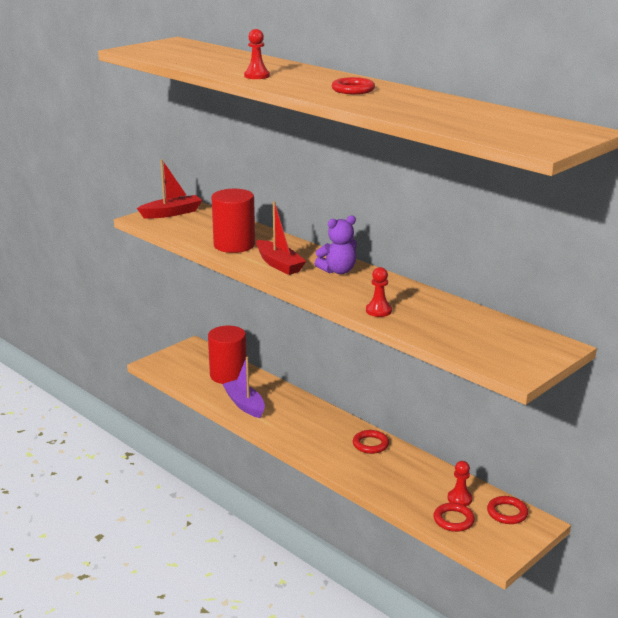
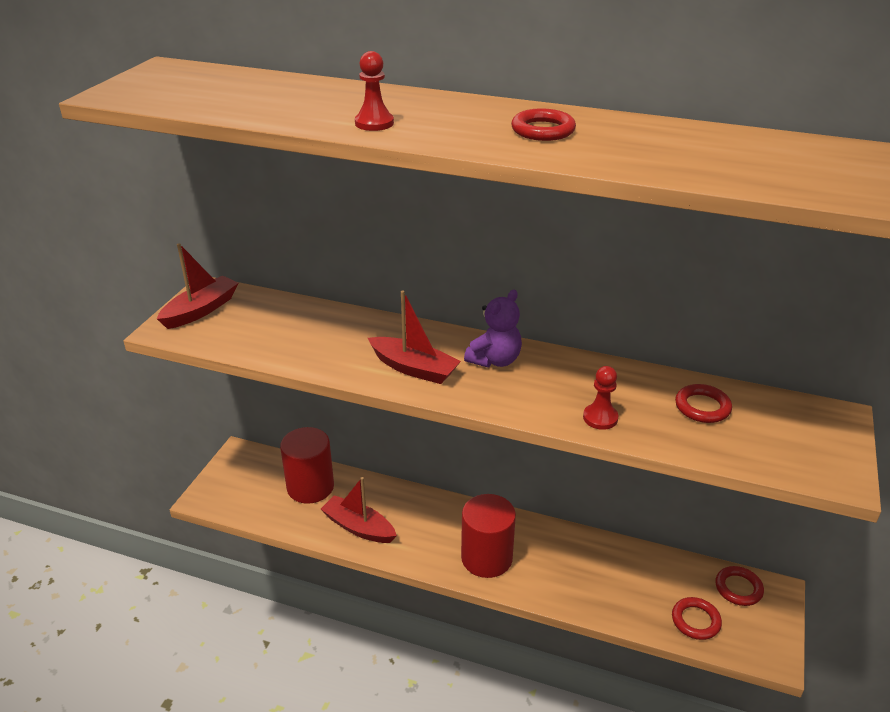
camera: 25 degrees left, 10 degrees up
red cylinder [211,189,255,253] -> red cylinder moved to [461,494,516,578]
purple boat [222,357,265,418] -> red boat [321,477,397,543]
red ring [353,430,389,454] -> red ring moved to [675,384,732,423]
red pawn [448,461,473,506] -> none

